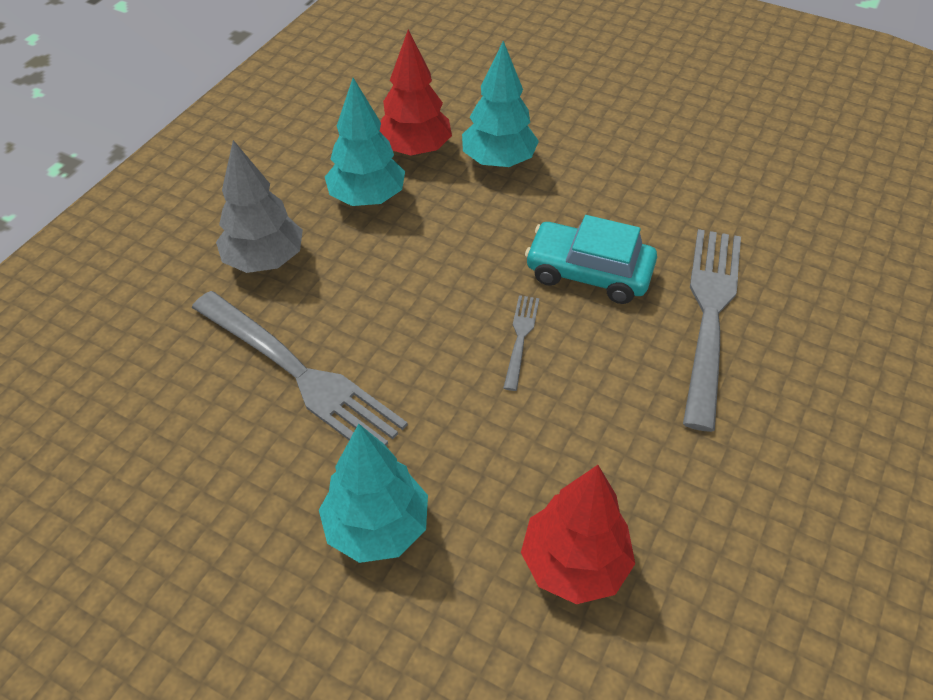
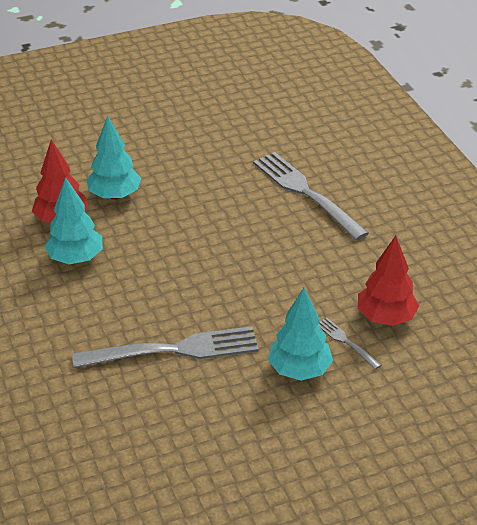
camera: 50 degrees left, 10 degrees down
grey tree [216,140,303,273] -> none
grey fork [503,295,539,391] -> grey fork moved to [318,317,381,370]
turquoise car [525,215,657,304] -> none

